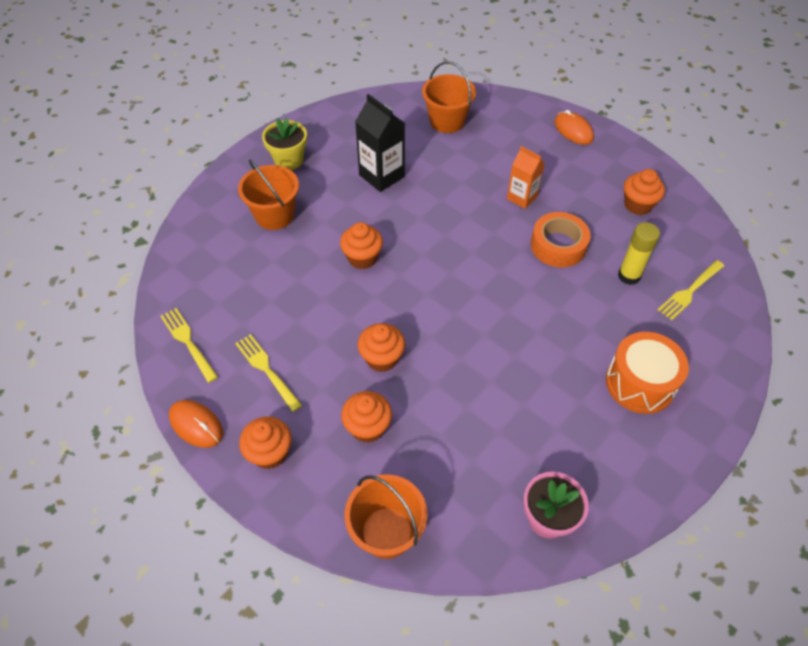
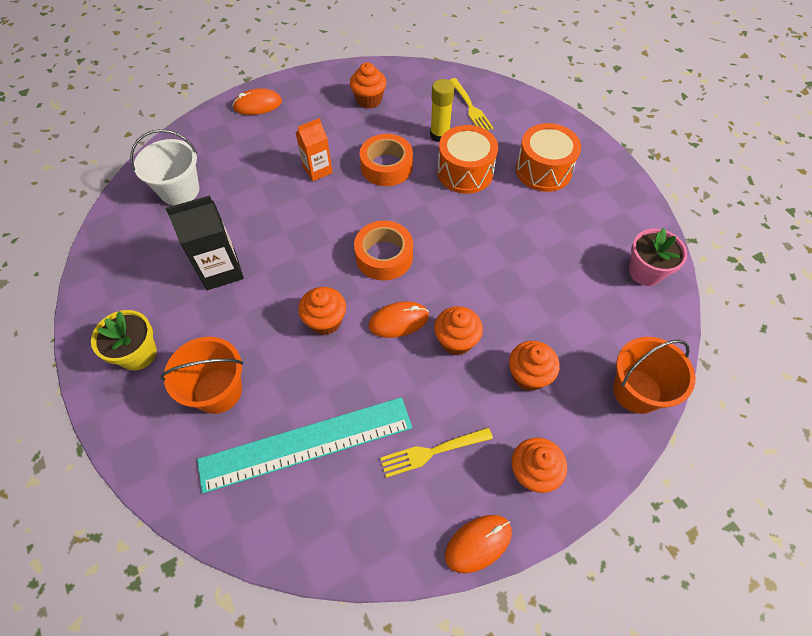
camera: 70 degrees left, 5 degrees up
yellow fork [160,308,218,383] -> none
orange bucket [422,61,476,133] -> white bucket [130,129,199,205]
none -> turquoise ruler [197,397,412,493]
none -> orange tape [354,221,413,280]
none -> orange mouse [369,301,429,338]
none -> orange drum [437,125,498,194]

